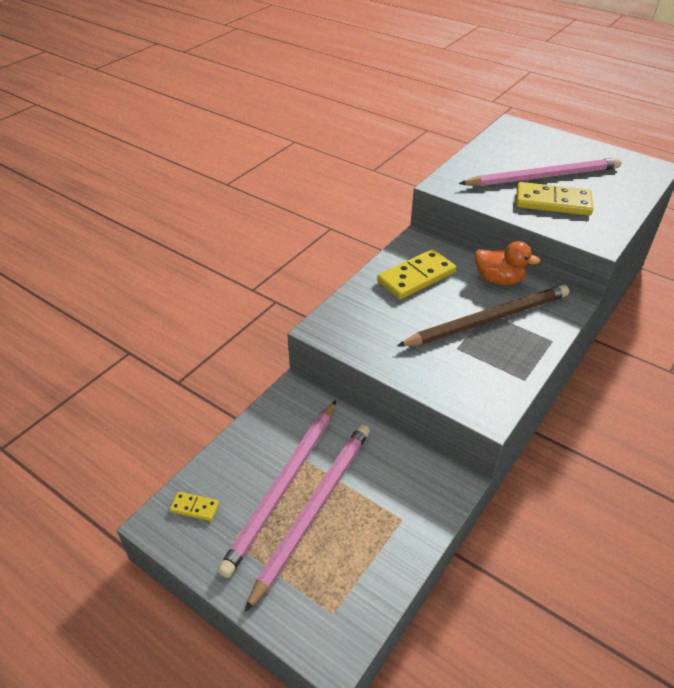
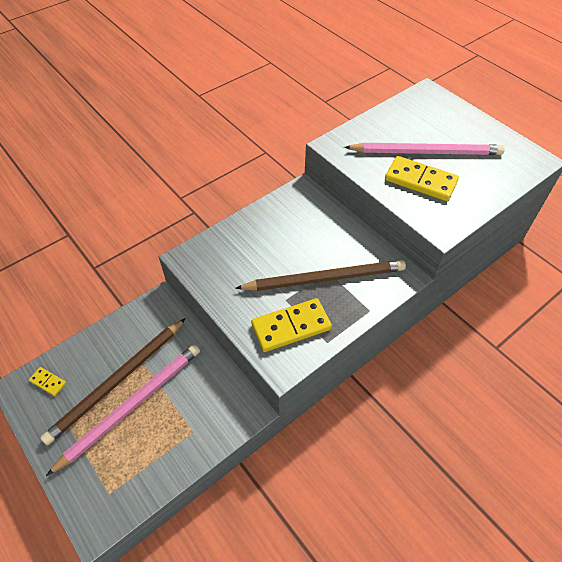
camera: 15 degrees right, 10 degrees up
pink pencil [218,400,336,578] -> brown pencil [40,318,186,445]
yellow domino [377,249,456,300] -> yellow domino moved to [251,298,332,352]
orange duck [475,241,540,285] -> none

